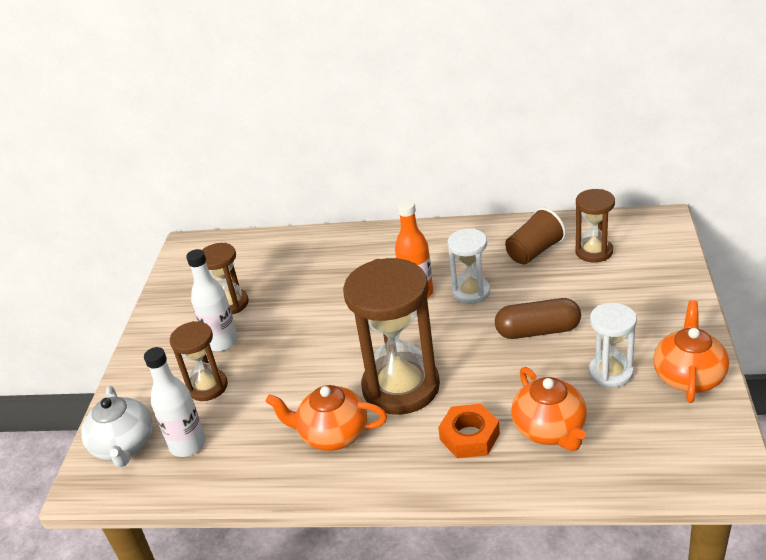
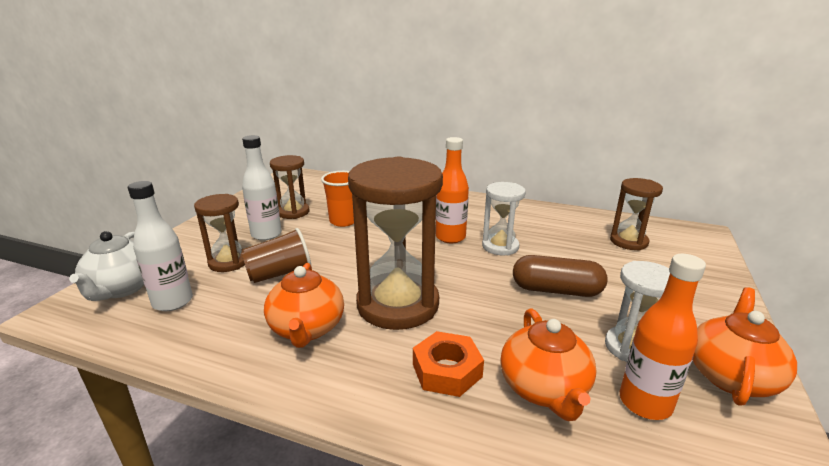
camera: 10 degrees right, 10 degrees down
orange teapot [265,385,387,451] -> orange teapot turned 120 degrees counterclockwise [264,263,344,348]
brown cup [505,207,566,265] -> brown cup moved to [241,228,311,283]
none -> orange cup [321,171,354,227]
none -> orange bottle [620,254,706,420]

